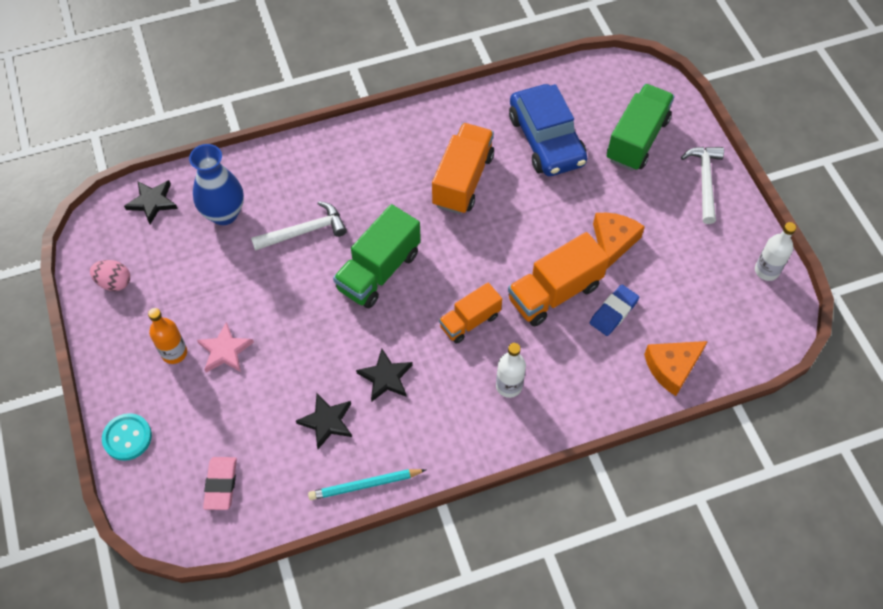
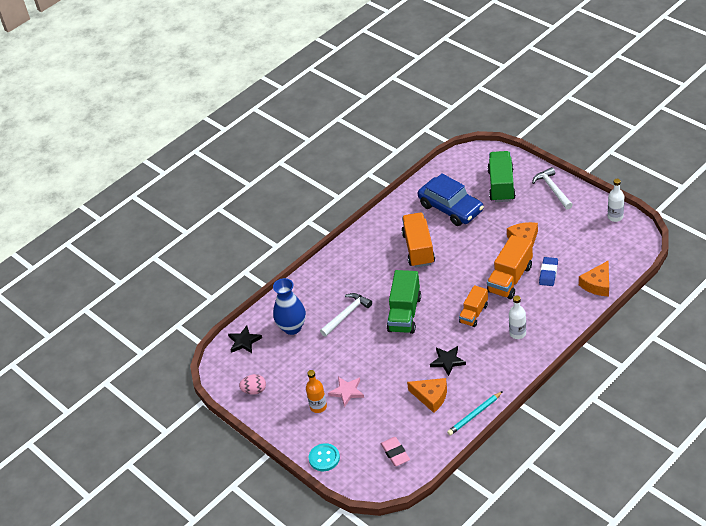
camera: 20 degrees left, 15 degrees down
black star [296,394,352,449] -> orange cheese [407,378,447,413]

